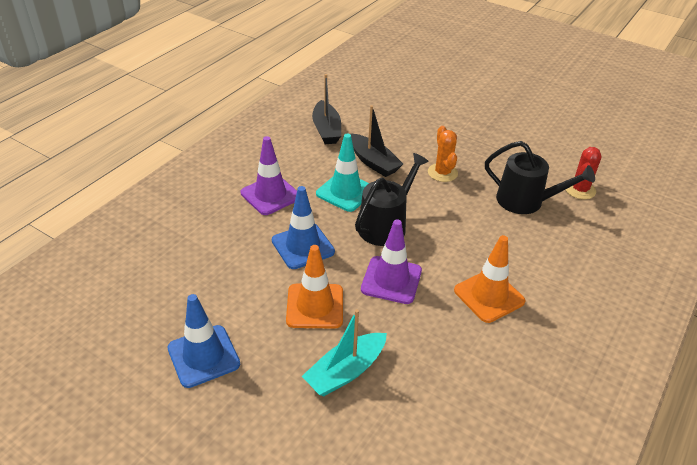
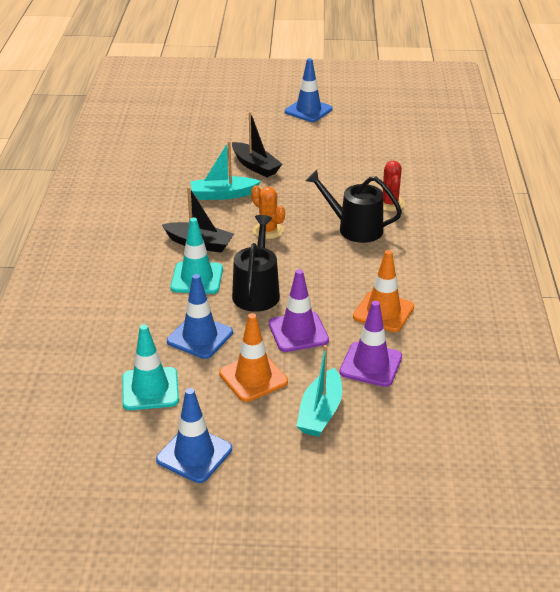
camera: 30 degrees left, 5 degrees down
purple traffic cone [241,136,297,215] -> purple traffic cone moved to [339,301,402,387]
black boat [312,74,341,144] -> black boat moved to [232,112,282,177]
black watering can [485,141,595,214] -> black watering can turned 150 degrees counterclockwise [306,170,402,243]
none -> turquoise traffic cone [122,324,179,410]
none -> turquoise boat [190,141,261,200]
none -> blue traffic cone [285,58,333,122]

